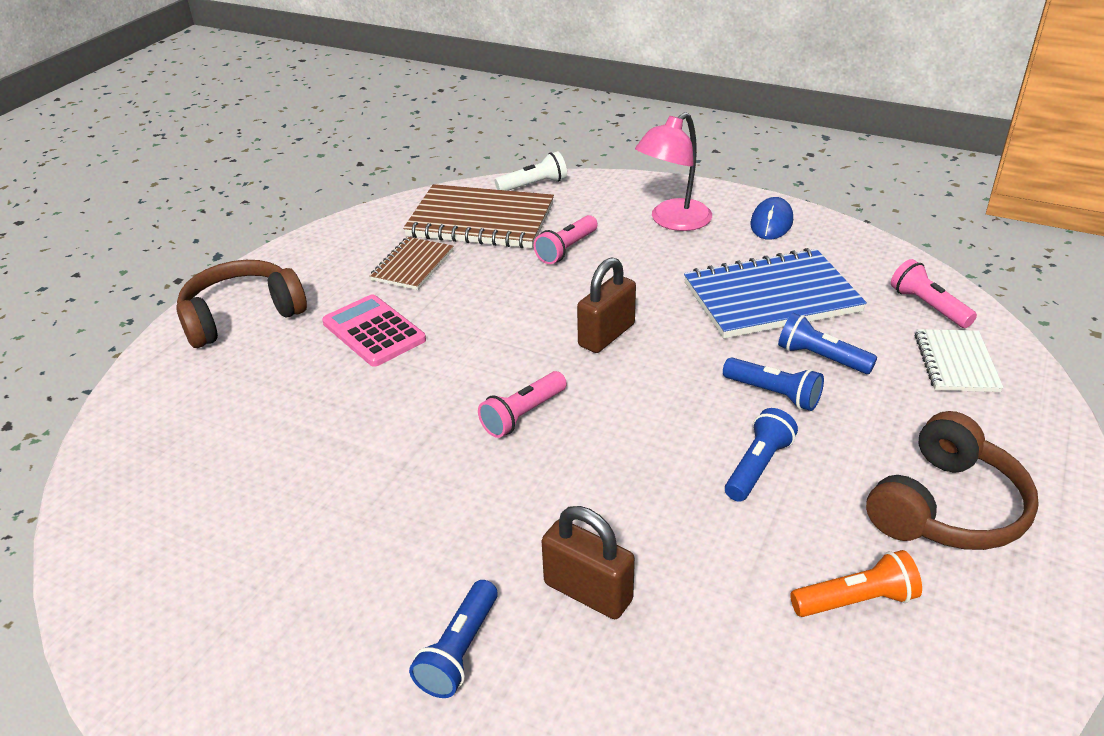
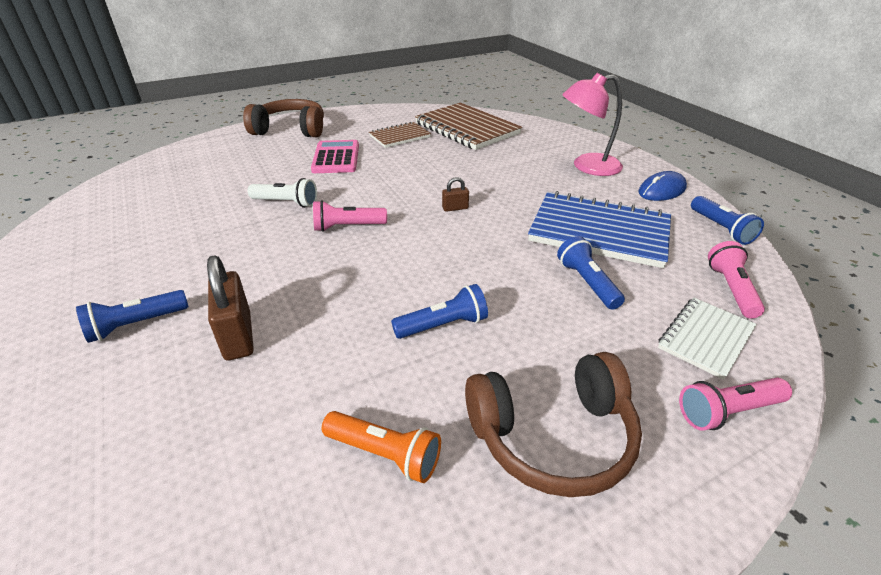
camera: 35 degrees right, 0 degrees up
white flashlight [495,151,567,191] -> white flashlight moved to [248,178,317,208]
pink flashlight [534,215,598,264] -> pink flashlight moved to [679,378,792,431]
brown padlock [577,257,636,353] -> brown padlock [442,177,469,212], size x0.50
blue flashlight [723,358,824,411] -> blue flashlight moved to [691,196,764,245]

